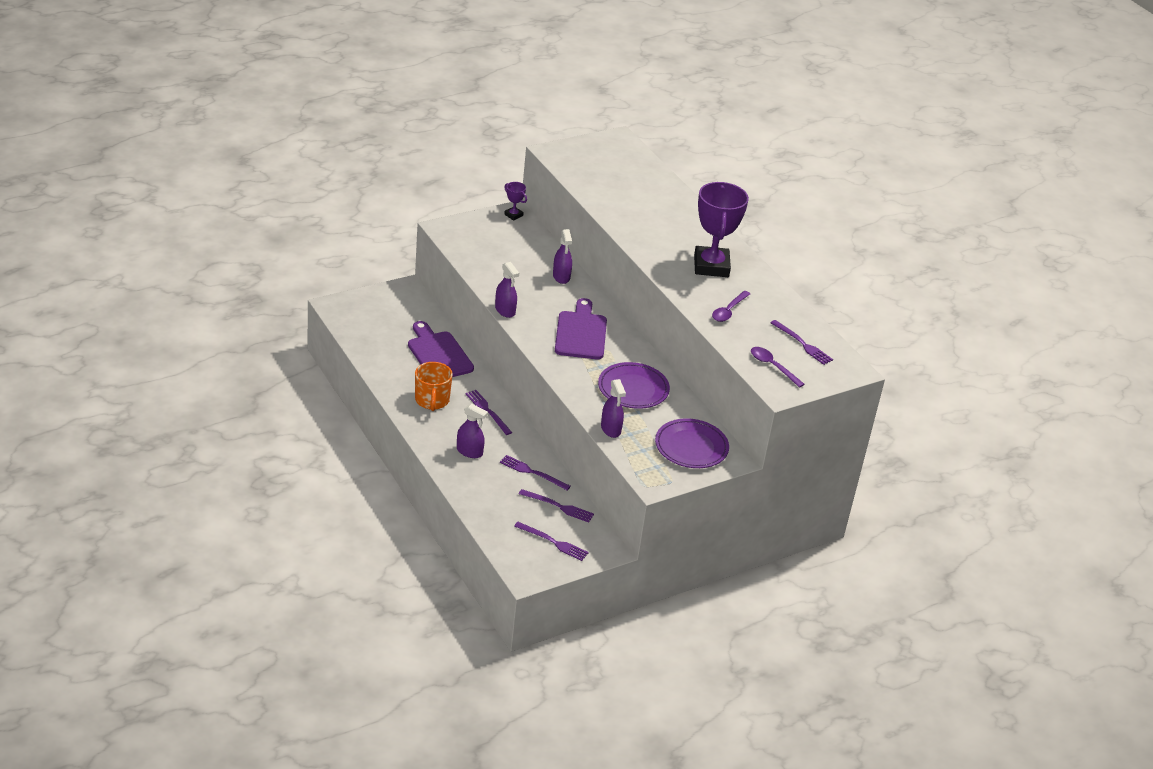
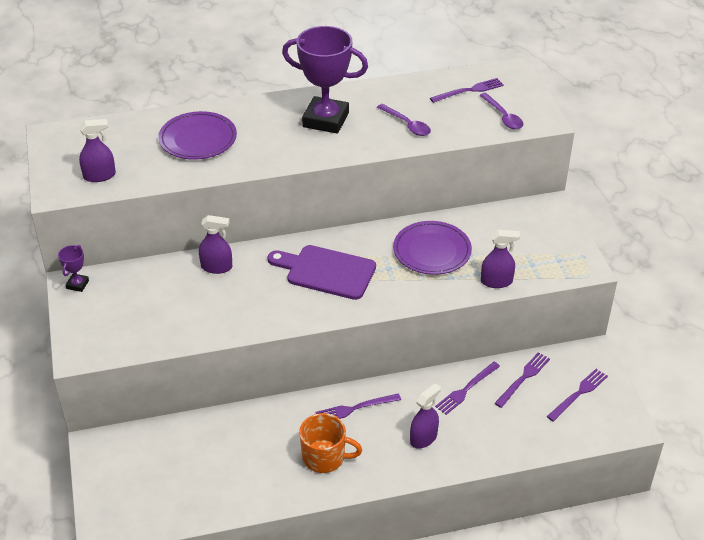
camera: 70 degrees left, 5 degrees up
purple cutting board [408,321,474,377] -> none
purple spray bottle [495,262,519,318] -> purple spray bottle moved to [79,119,116,182]
purple trophy [504,182,527,221] -> purple trophy turned 45 degrees counterclockwise [58,245,89,292]
purple plate [655,418,729,468] -> purple plate moved to [158,111,237,160]
purple spoon [751,347,805,388] -> purple spoon turned 90 degrees counterclockwise [479,93,523,130]

